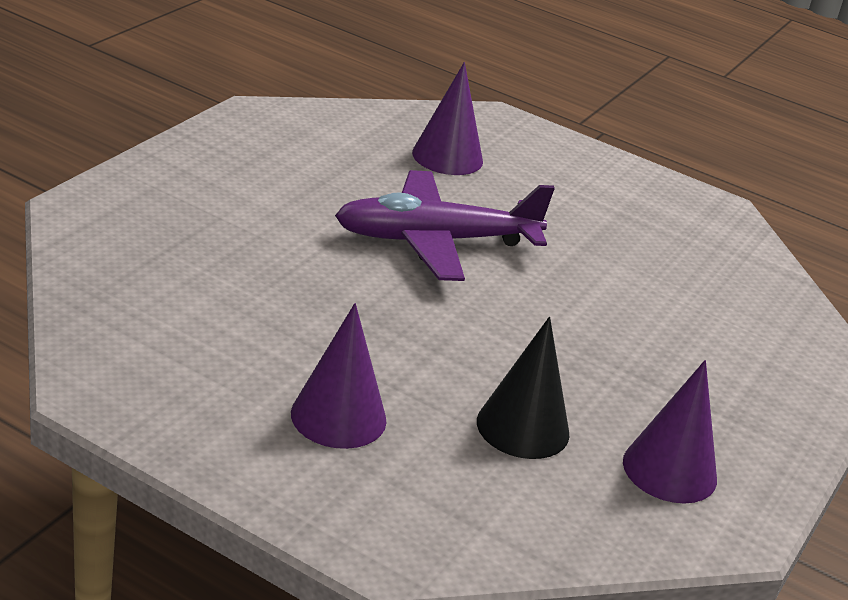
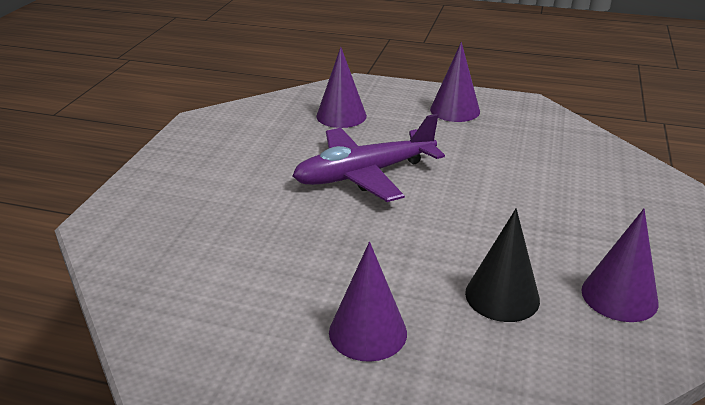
camera: 10 degrees left, 0 degrees up
none -> purple cone [430,42,480,122]

